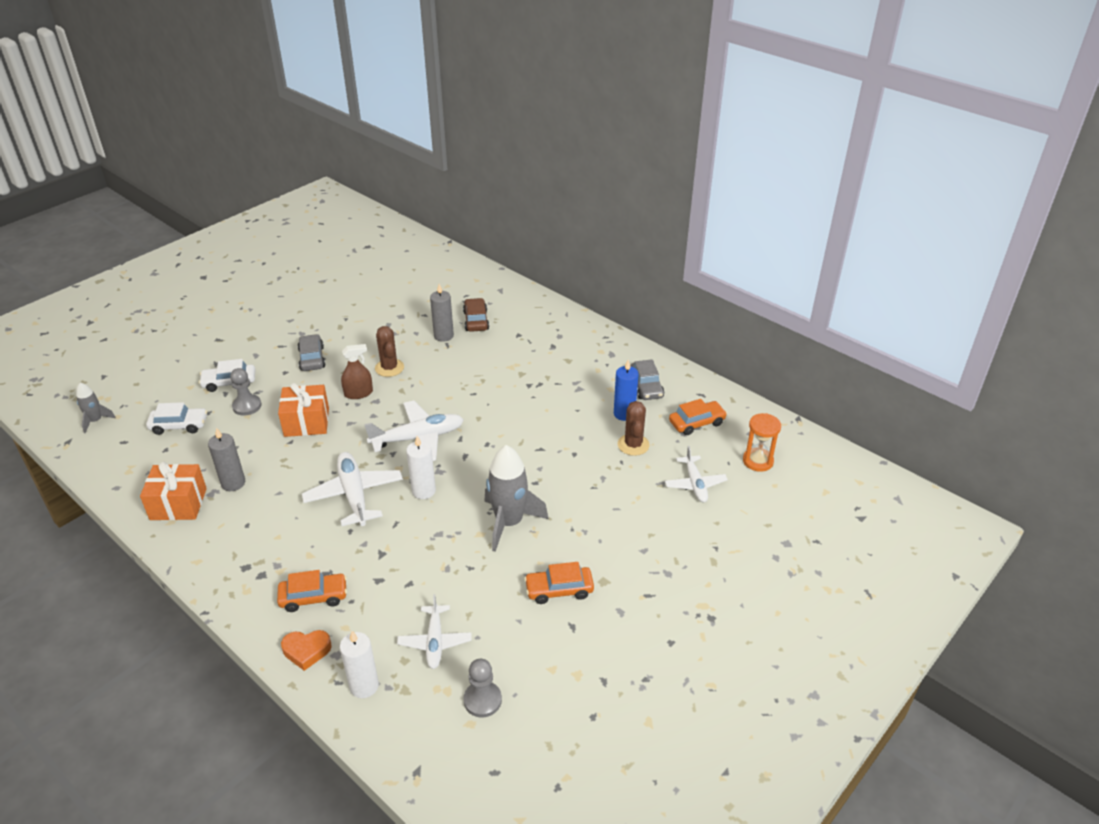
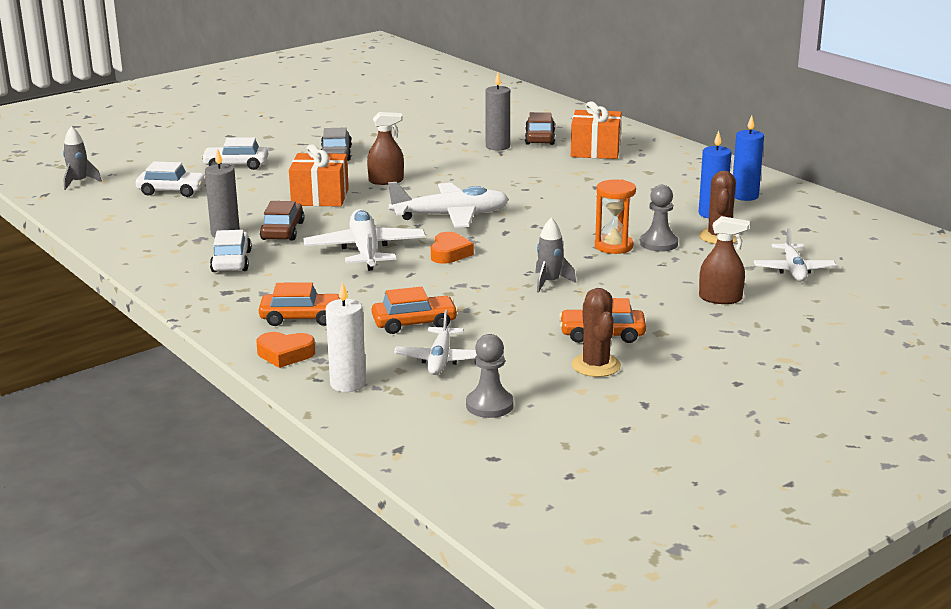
camera: 10 degrees right, 15 degrees down
orange gift [140,462,207,520] -> orange gift moved to [571,102,622,159]
grey pawn [230,368,261,416] -> grey pawn moved to [640,185,678,252]
brown cactus [375,326,404,377] -> brown cactus moved to [571,288,621,377]
white candle [406,436,436,499] -> orange heart [431,232,474,264]
grey rocket [484,445,549,552] -> grey rocket [535,218,576,293], size x0.53
grey car [631,359,664,400] -> blue candle [733,115,764,201]
orange car [669,399,727,435] -> orange car moved to [372,287,458,334]
orange hourglass [743,413,781,472] -> orange hourglass moved to [595,180,636,254]
none -> white car [210,230,252,272]
none -> brown car [260,201,304,241]
none -> brown spray bottle [699,216,749,304]

